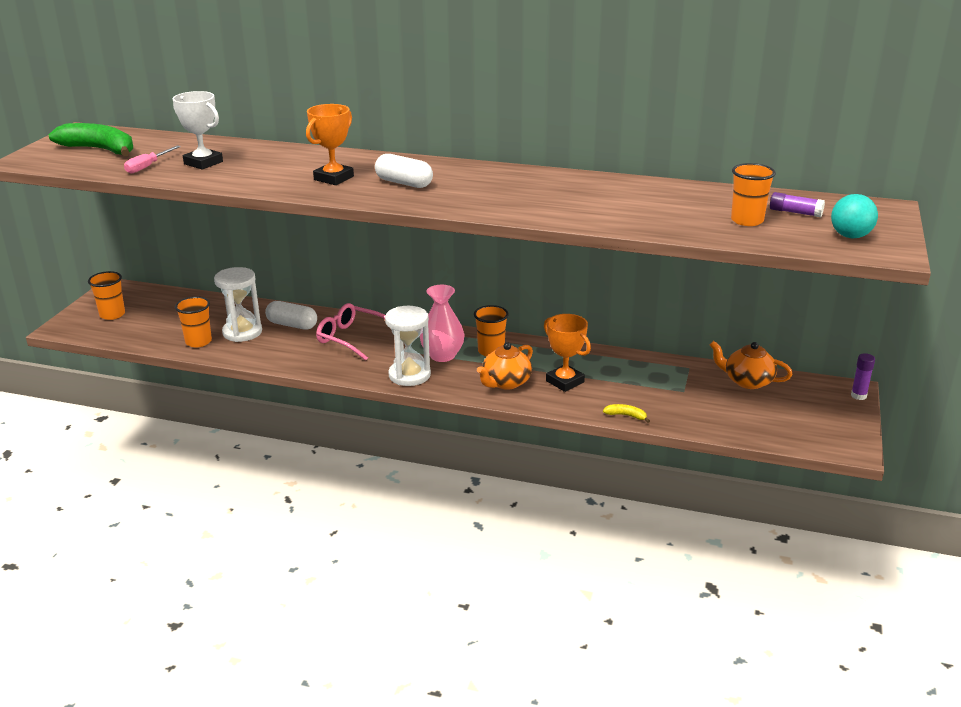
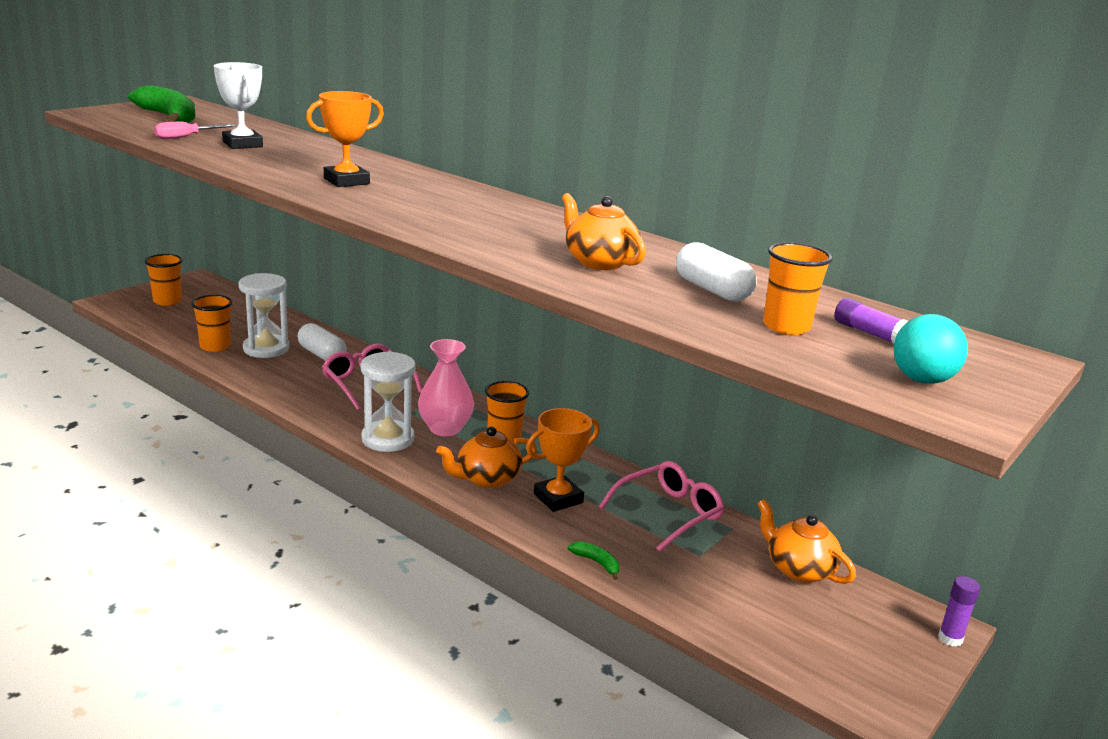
camera: 20 degrees right, 5 degrees down
white capsule [375,154,433,188] -> white capsule moved to [676,242,756,301]
orange trophy [544,314,591,392] -> orange trophy turned 75 degrees clockwise [526,408,600,512]
yellow banana [603,404,650,423] -> green banana [568,541,619,580]
none -> orange teapot [562,193,646,270]
none -> pink glasses [599,461,724,552]

